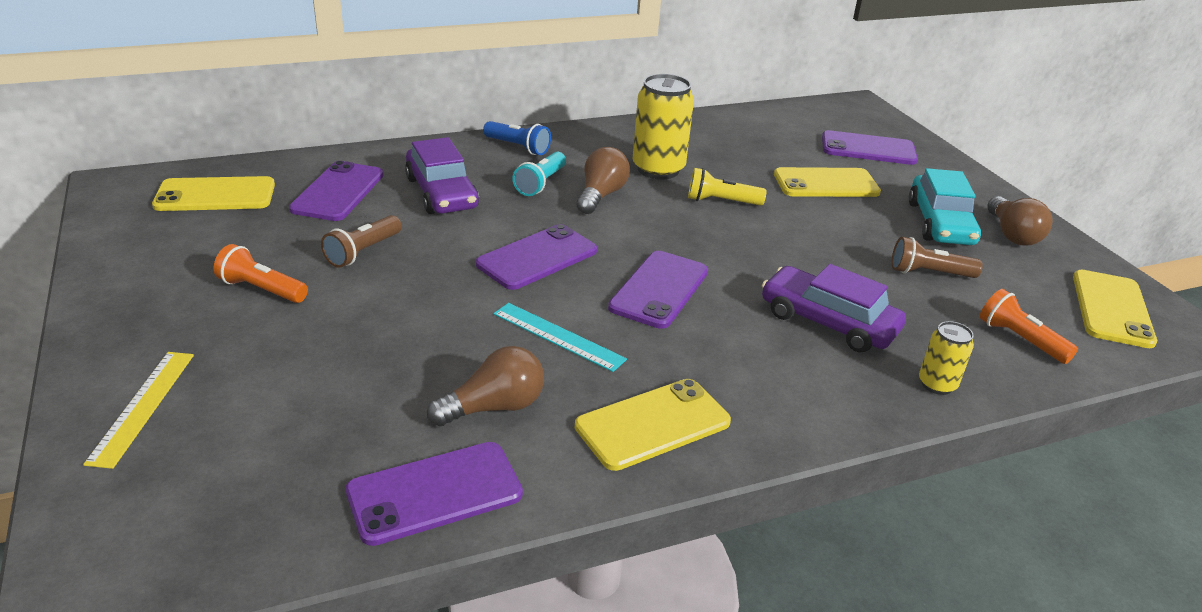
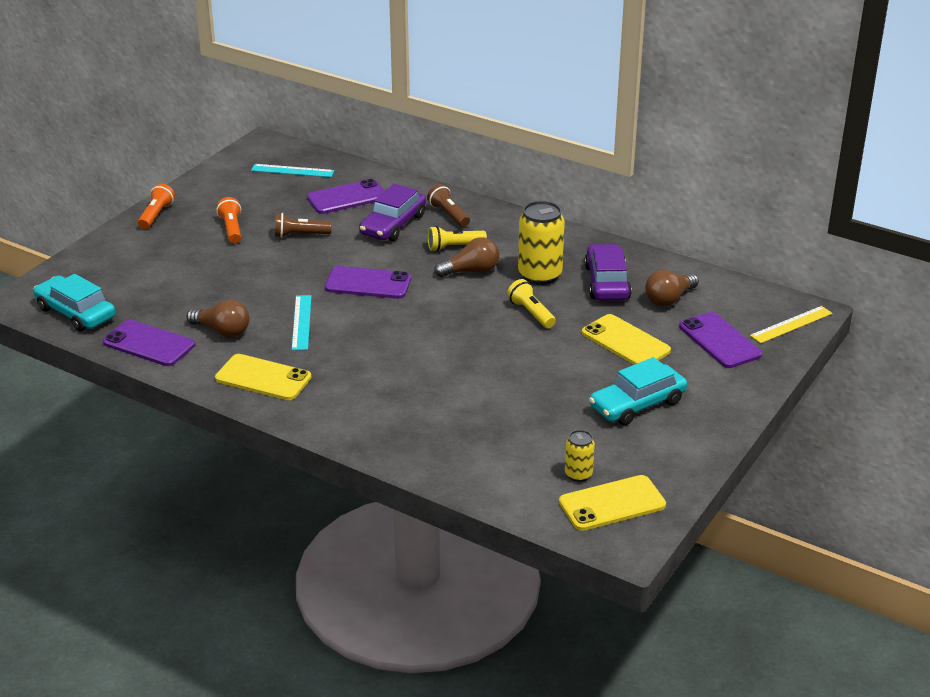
camera: 55 degrees right, 0 degrees up
yellow ruler [83,352,194,469] -> yellow ruler moved to [750,306,832,343]
yellow phone [152,176,275,211] -> turquoise ruler [251,164,334,177]
blue flashlight [483,121,551,155] -> none
turquoise flashlight [512,151,566,196] -> yellow flashlight [428,226,487,251]
purple phone [608,251,708,329] -> none
purple car [762,264,906,352] -> purple car moved to [584,244,632,301]
brown flashlight [892,237,983,278] -> brown flashlight moved to [427,184,470,227]
yellow can [919,321,974,395] -> yellow can moved to [565,430,595,482]
orange flashlight [980,289,1078,364] -> orange flashlight moved to [138,184,175,229]
brown light bulb [987,196,1053,246] -> brown light bulb moved to [645,270,699,307]
none -> turquoise car [33,274,116,332]

